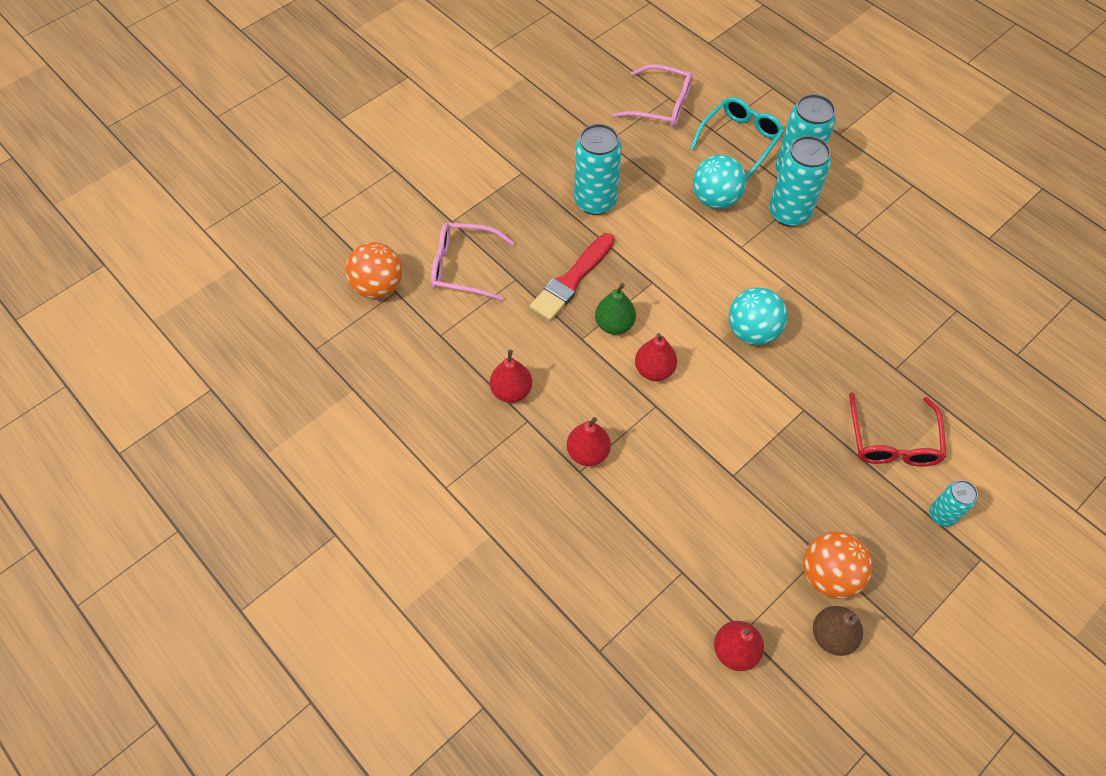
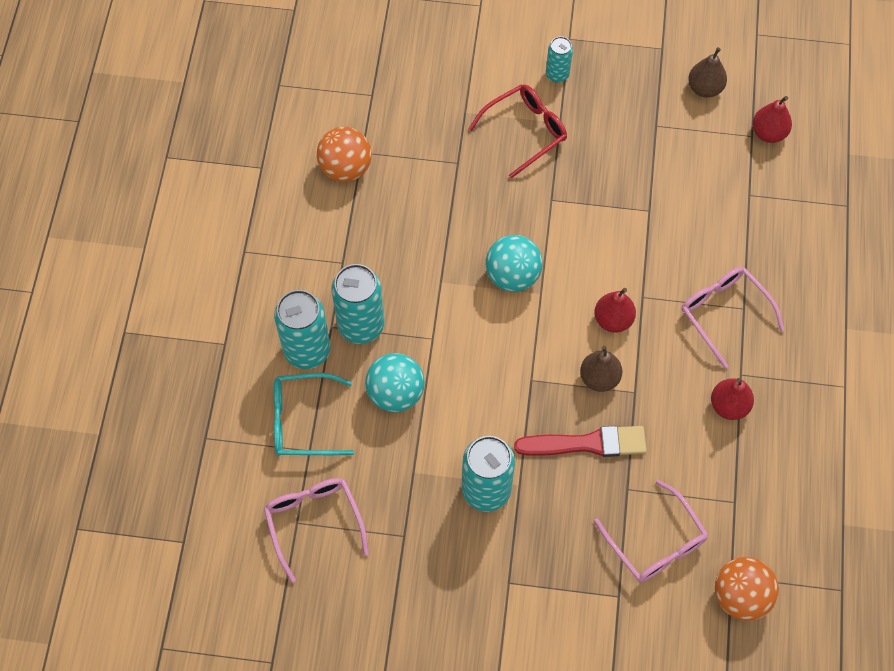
camera: 130 degrees left, 5 degrees up
red pear [567,417,611,466] -> pink glasses [682,267,784,368]
green pear [595,283,636,335] -> brown pear [580,346,622,392]
orange ball [803,531,873,599] -> orange ball moved to [317,127,372,182]

